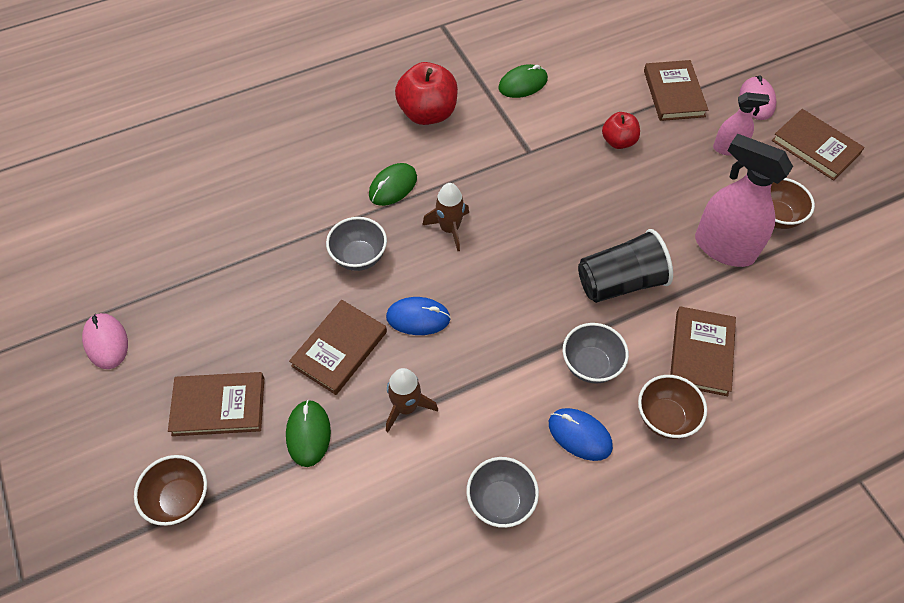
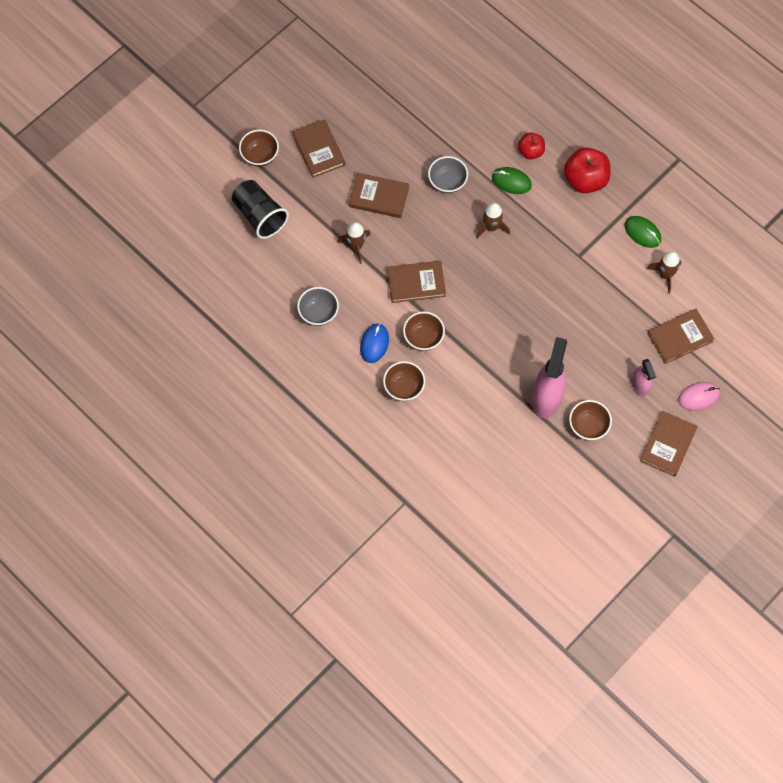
camera: 70 degrees right, 10 degrees up
pink mouse [82,313,128,369] -> none
green mouse [286,400,331,467] -> none
blue mouse [386,297,451,335] -> none
grey bowl [563,323,629,384] -> brown bowl [403,312,445,351]
black cup [578,229,673,303] -> black cup moved to [232,180,289,239]
red apple [602,112,640,149] -> red apple moved to [518,132,545,159]
brown book [670,306,736,396] -> brown book moved to [387,261,446,303]
none -> brown rocket [647,251,681,293]

